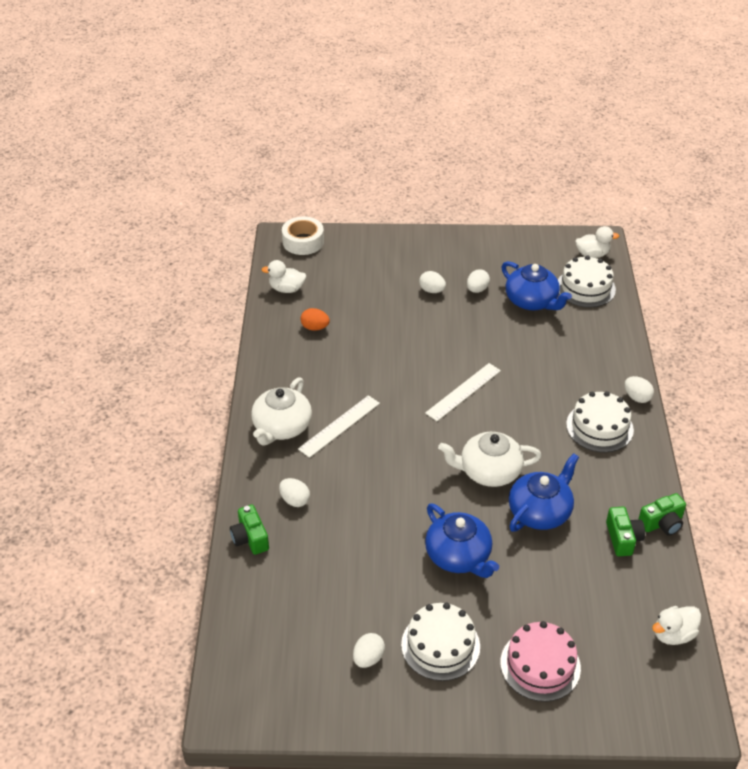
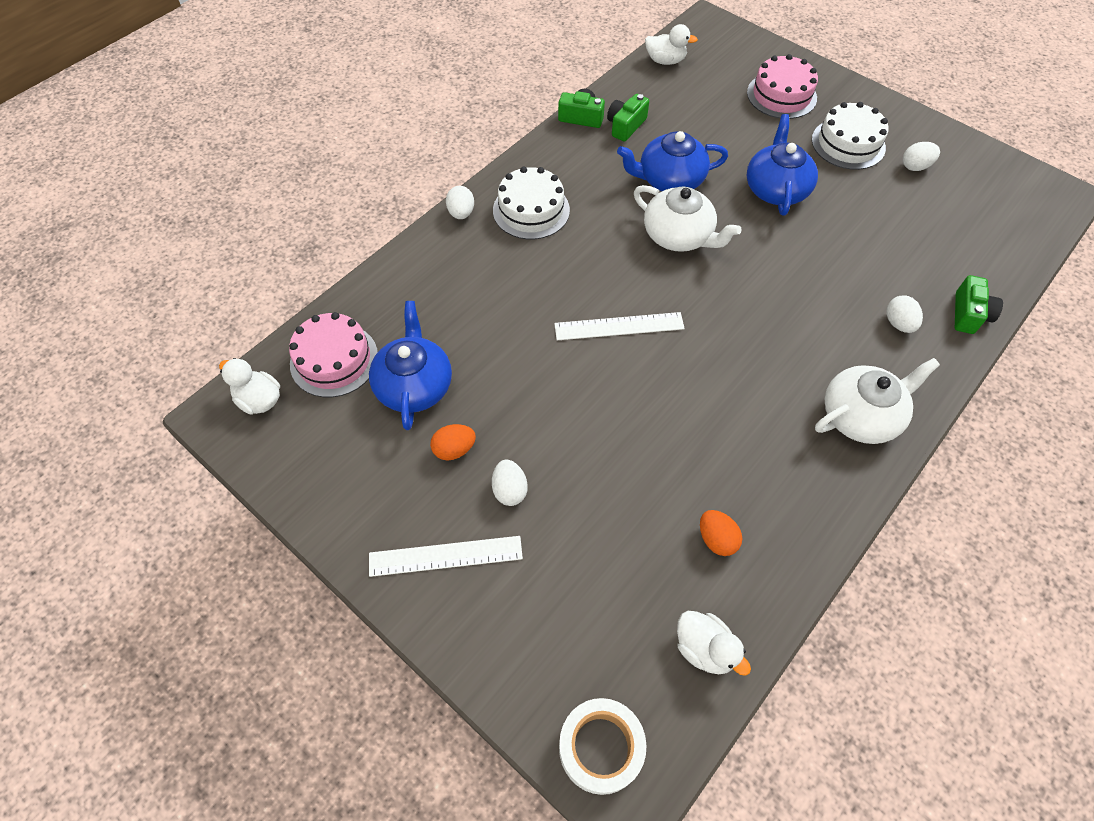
camera: 140 degrees left, 15 degrees up
white ruler [298,395,380,458] -> white ruler moved to [369,536,523,577]
white egg [467,270,490,293] -> orange egg [430,424,476,460]
white cake [558,255,616,307] -> pink cake [289,312,378,397]

